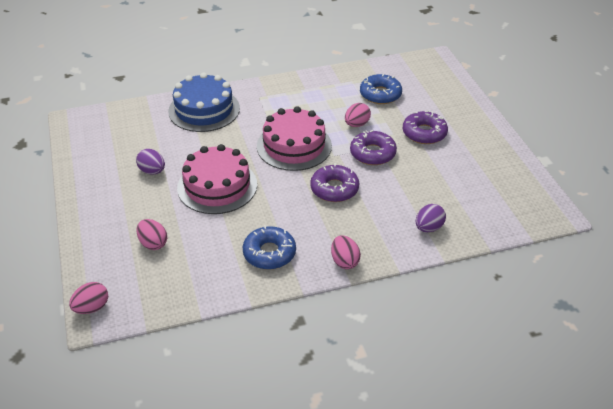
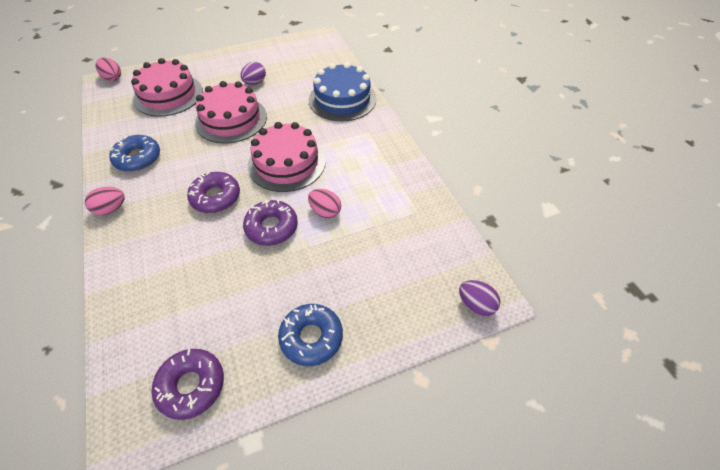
camera: 85 degrees right, 10 degrees up
pink egg [137,219,167,250] -> pink cake [131,58,203,117]
blue donut [360,74,402,104] -> blue donut moved to [278,304,343,366]
purple donut [403,111,448,144] -> purple donut moved to [152,349,224,420]
purple egg [416,204,446,232] -> purple egg moved to [459,280,500,317]

